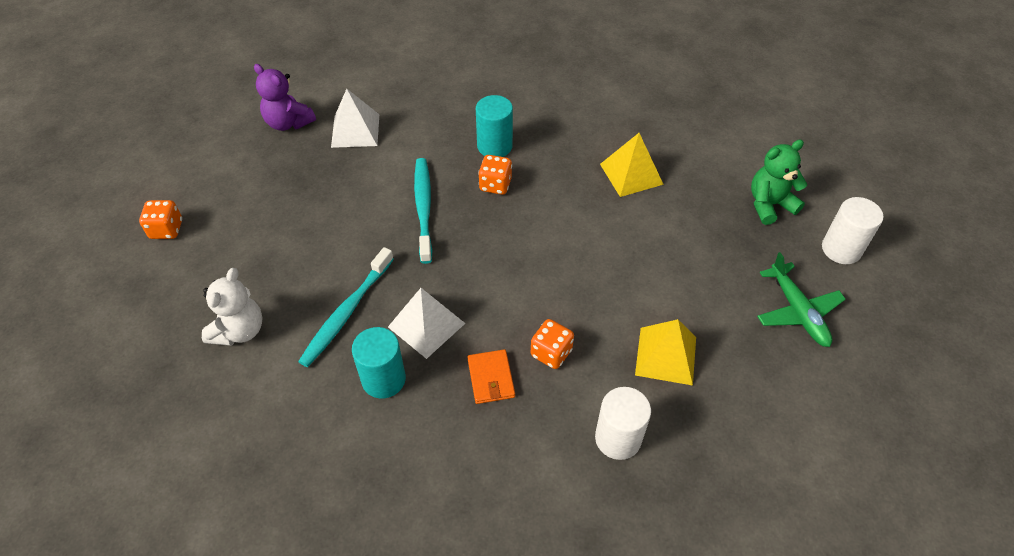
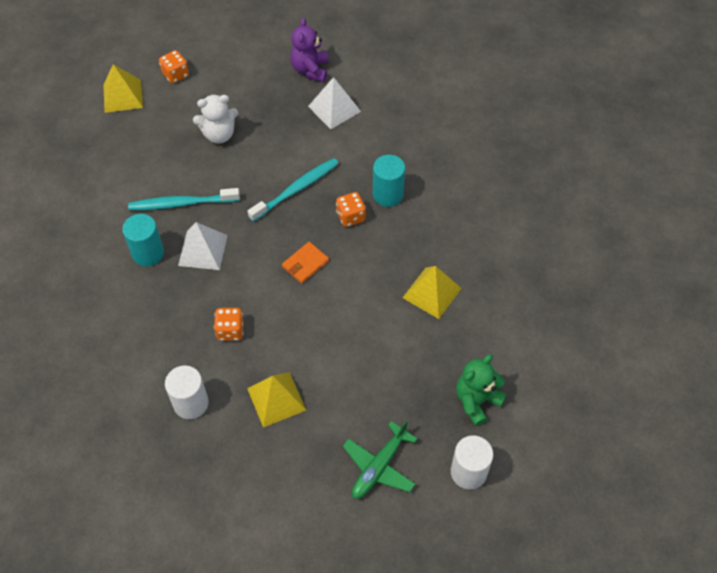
camera: 55 degrees right, 5 degrees up
white teddy bear [202,268,263,346] -> white teddy bear moved to [193,95,238,144]
orange wallet [467,349,515,404] -> orange wallet moved to [282,242,329,284]
green teddy bear [751,140,807,225] -> green teddy bear turned 75 degrees counterclockwise [456,354,507,426]
none -> yellow pyramid [103,64,143,113]

